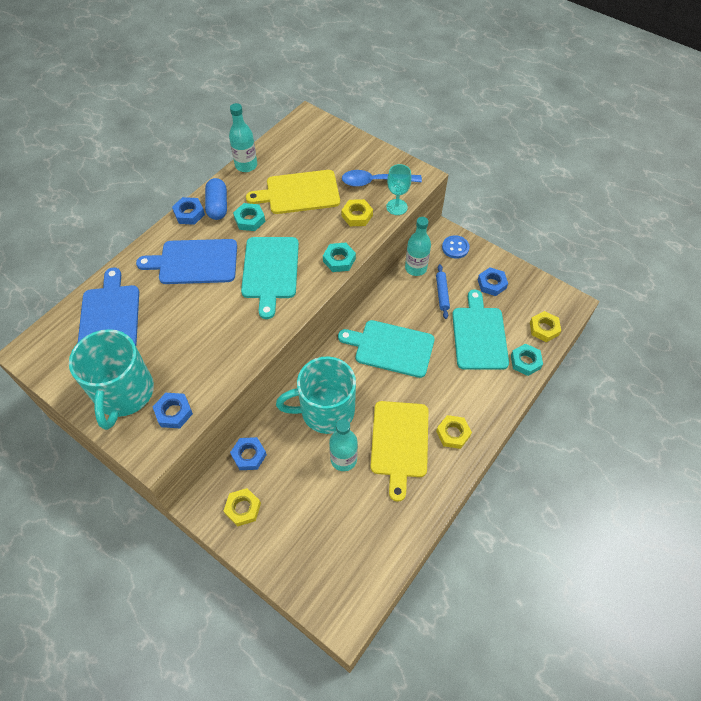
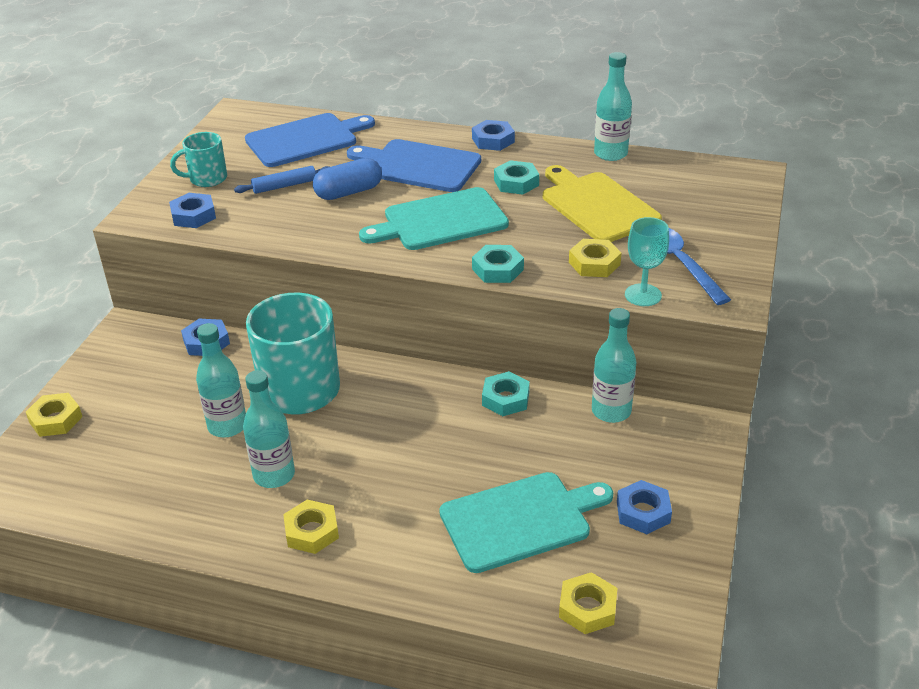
camera: 70 degrees right, 20 degrees down
turquoise mug [69,329,154,430] -> turquoise mug [170,132,227,187], size x0.51
blue cutting board [136,239,237,284] -> blue cutting board turned 45 degrees counterclockwise [347,139,481,192]
blue capsule [205,178,227,220] -> blue capsule moved to [313,158,382,200]
yellow nut [224,488,261,527] -> yellow nut moved to [26,393,82,437]
turquoise cutting board [338,320,435,378] -> none
yellow cutting board [370,401,429,502] -> turquoise bottle [243,370,295,488]
blue rolling pin [436,264,450,319] -> blue rolling pin moved to [234,166,329,194]
blue button [442,235,470,259] -> none
turquoise nut [511,343,543,376] -> turquoise nut moved to [482,371,530,416]

